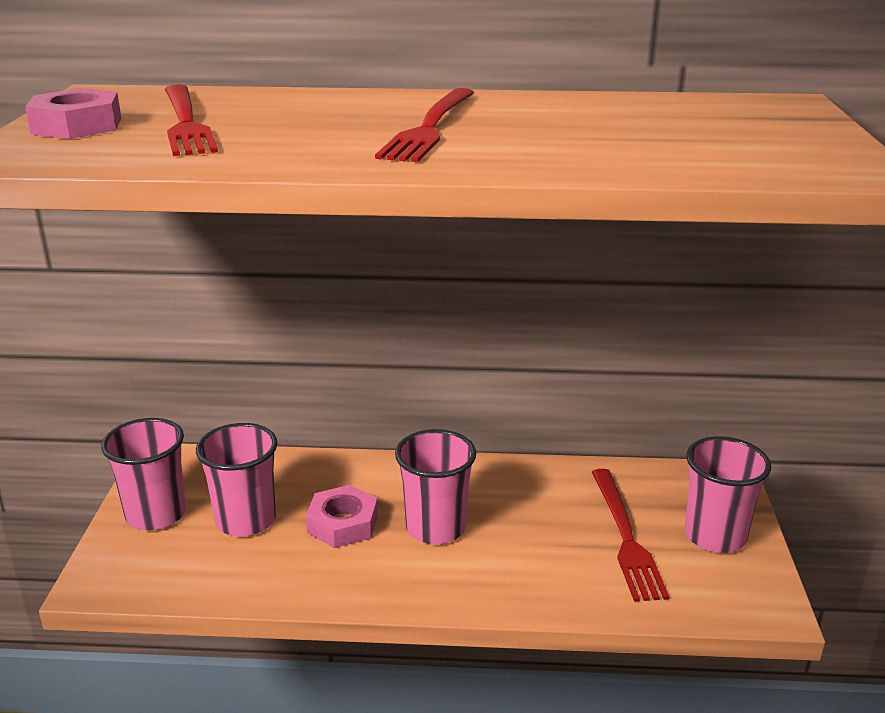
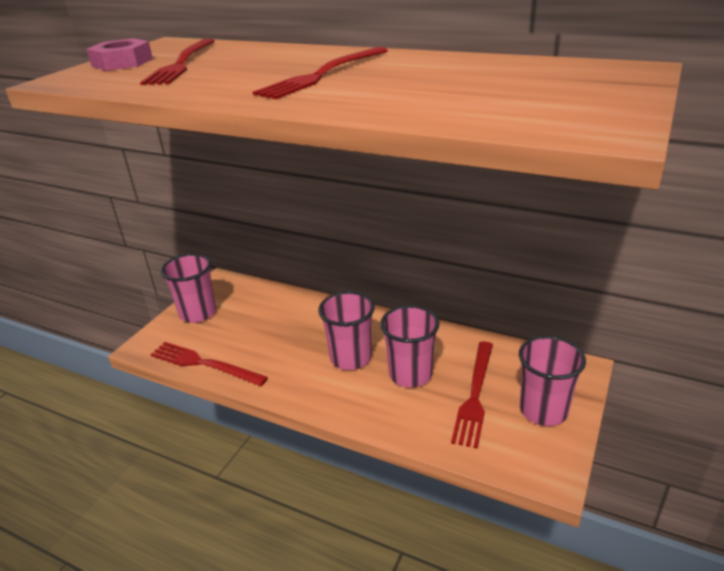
camera: 25 degrees right, 5 degrees up
pink cup [196,423,278,536] -> pink cup moved to [380,305,440,388]
pink nut [306,485,378,548] -> none
none -> red fork [150,342,268,386]

